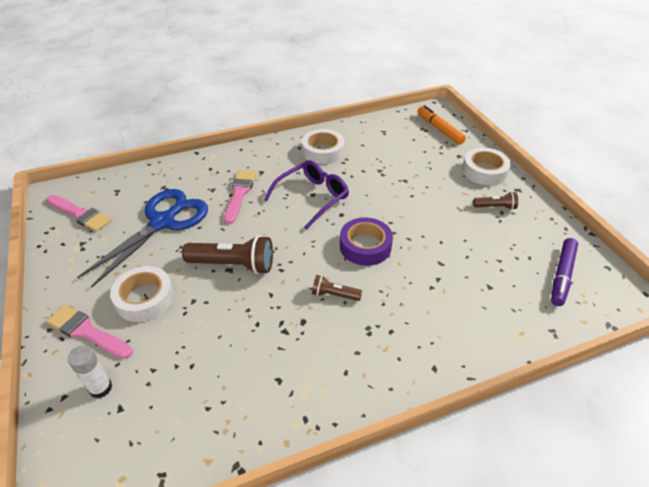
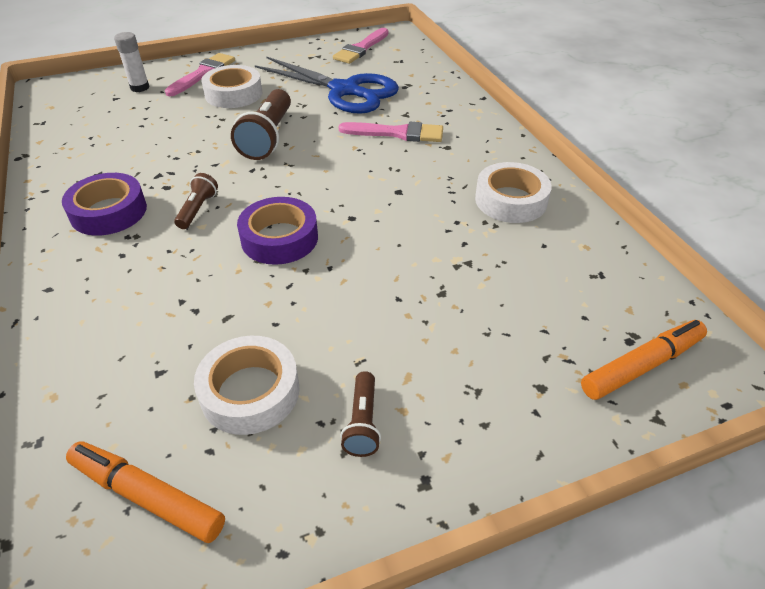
camera: 90 degrees right, 0 degrees up
purple glasses [264,160,349,230] -> none
white tape [462,148,511,185] -> white tape moved to [194,336,300,435]
purple marker [551,238,578,306] -> orange marker [66,442,225,543]
none -> purple tape [62,173,147,236]

